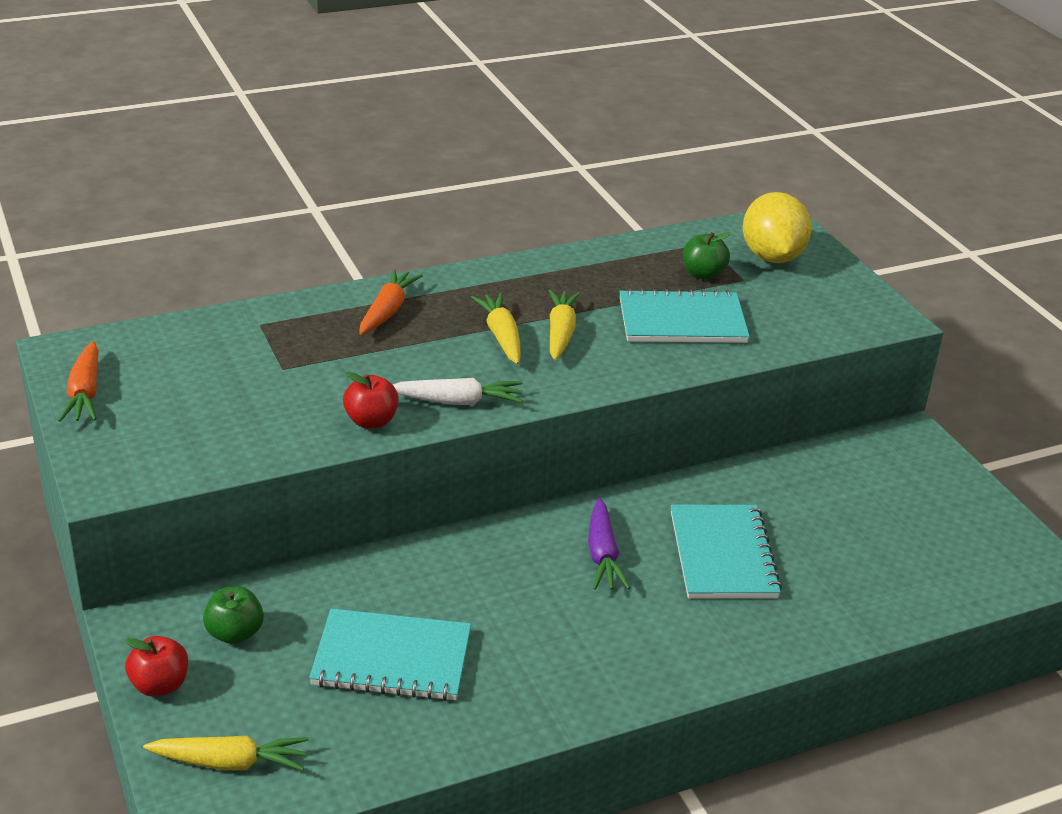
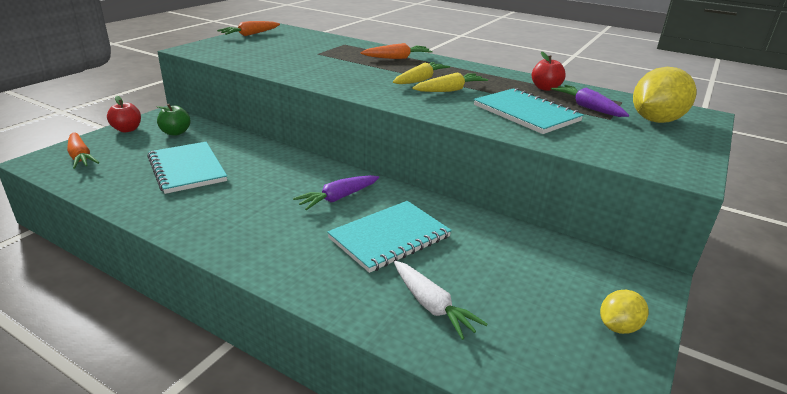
camera: 55 degrees right, 5 degrees down
yellow carrot [143,735,309,771] -> orange carrot [67,132,100,169]
red apple [343,371,399,429] -> red apple moved to [532,52,566,91]
white carrot [392,378,523,405] -> white carrot moved to [394,261,487,340]
green apple [683,232,731,280] -> purple carrot [551,85,629,117]
none -> yellow lemon [600,290,649,334]

